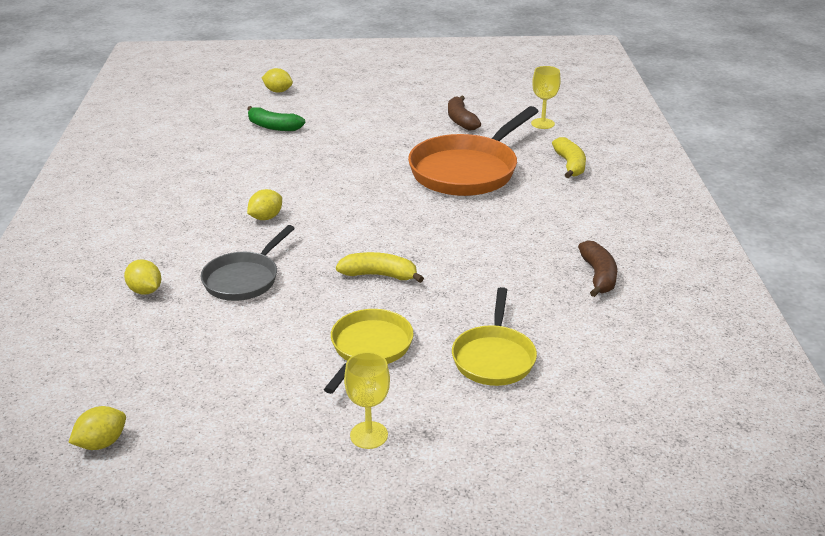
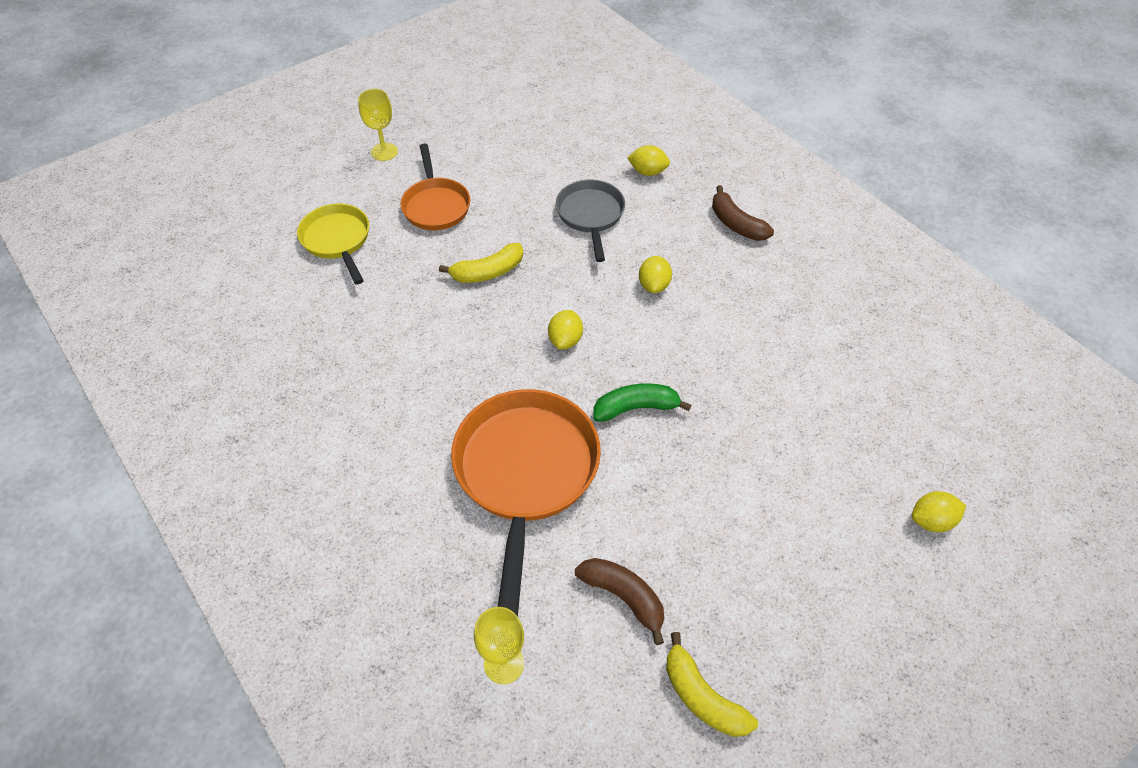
camera: 145 degrees right, 20 degrees up
yellow lemon [68,406,126,450] -> yellow lemon moved to [548,310,583,350]
green banana [247,106,305,131] -> green banana moved to [593,383,691,422]
yellow pan [324,309,414,394] -> orange pan [401,144,470,230]
yellow banana [552,137,586,178] -> yellow banana moved to [666,632,758,737]
brown banana [578,240,617,297] -> brown banana moved to [712,185,774,241]

